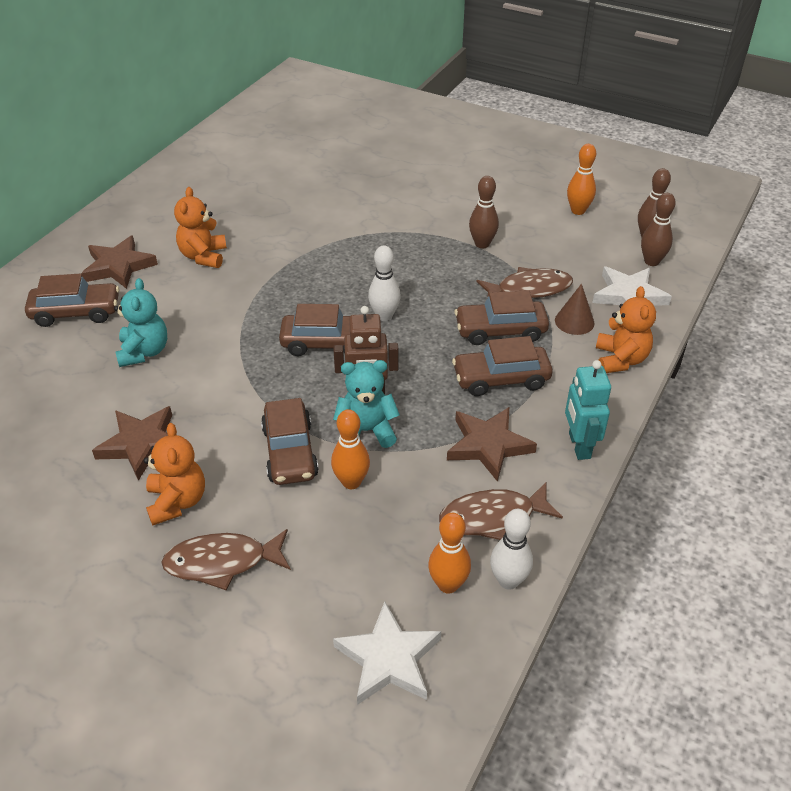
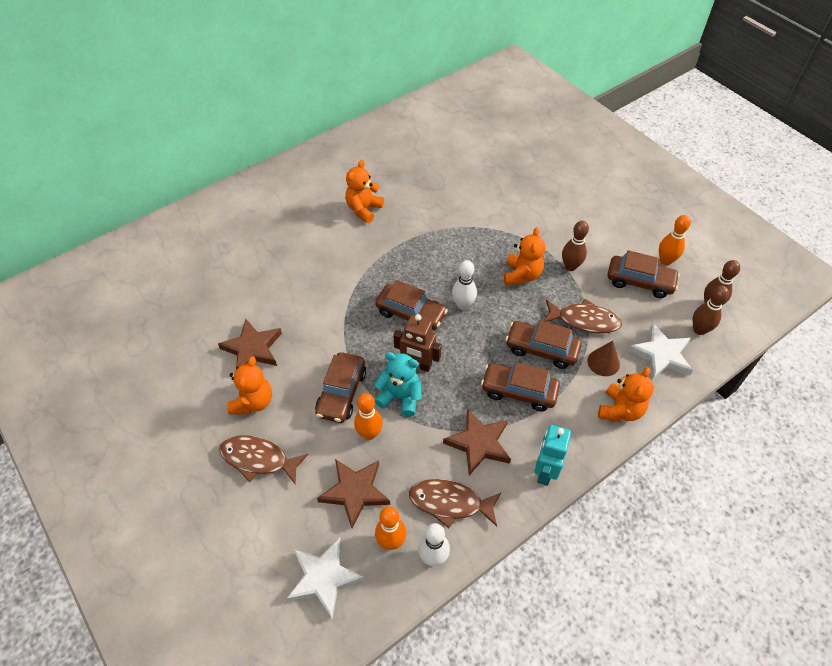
camera: 25 degrees right, 10 degrees up
brown car [25,274,119,327] -> brown car moved to [607,250,680,298]
brown star [81,236,158,289] -> brown star moved to [317,459,390,528]
turquoise teddy bear [114,278,167,367] -> none
none -> orange teddy bear [504,227,545,285]

